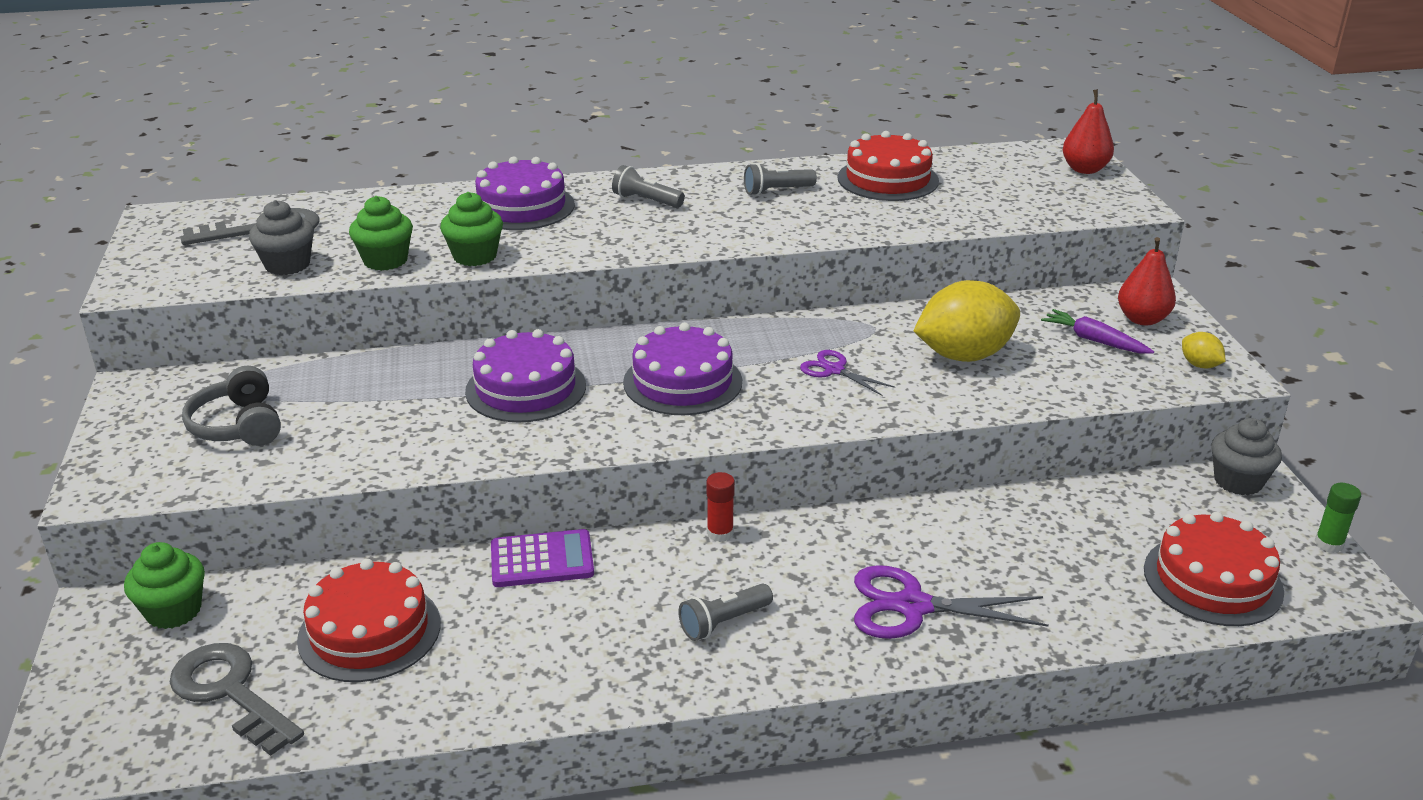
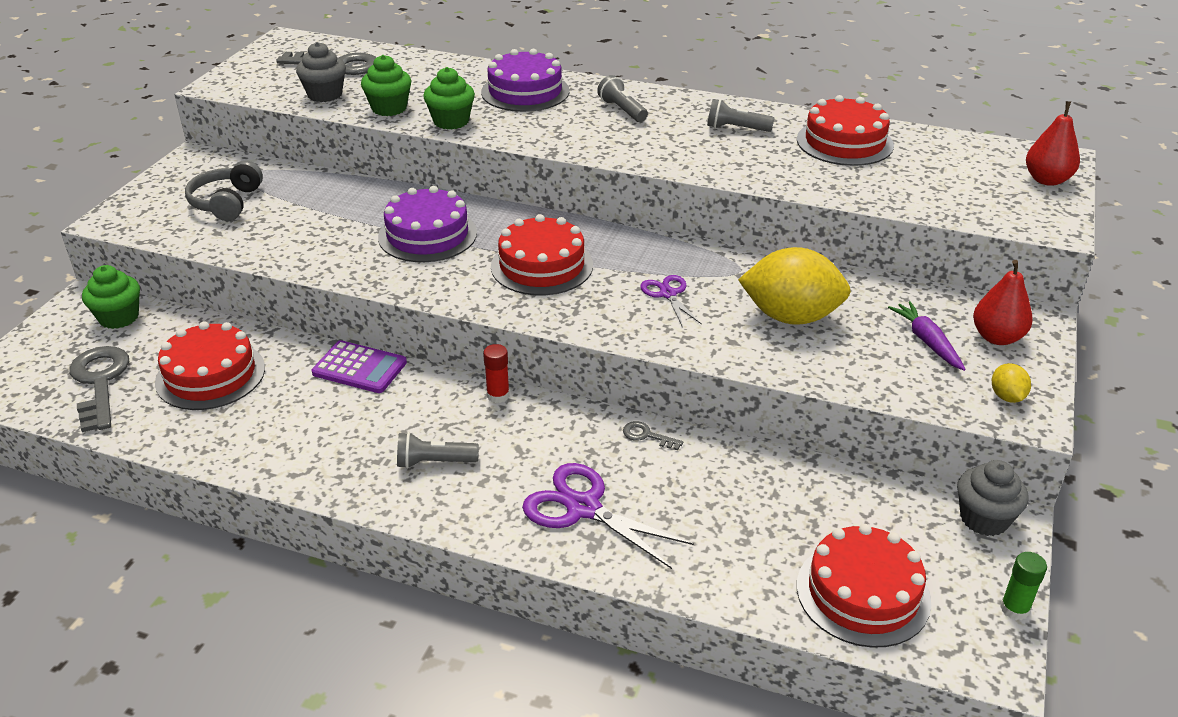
camera: 30 degrees right, 5 degrees up
purple cake [623,323,742,415] -> red cake [491,214,593,295]
none -> grey key [623,421,683,450]

